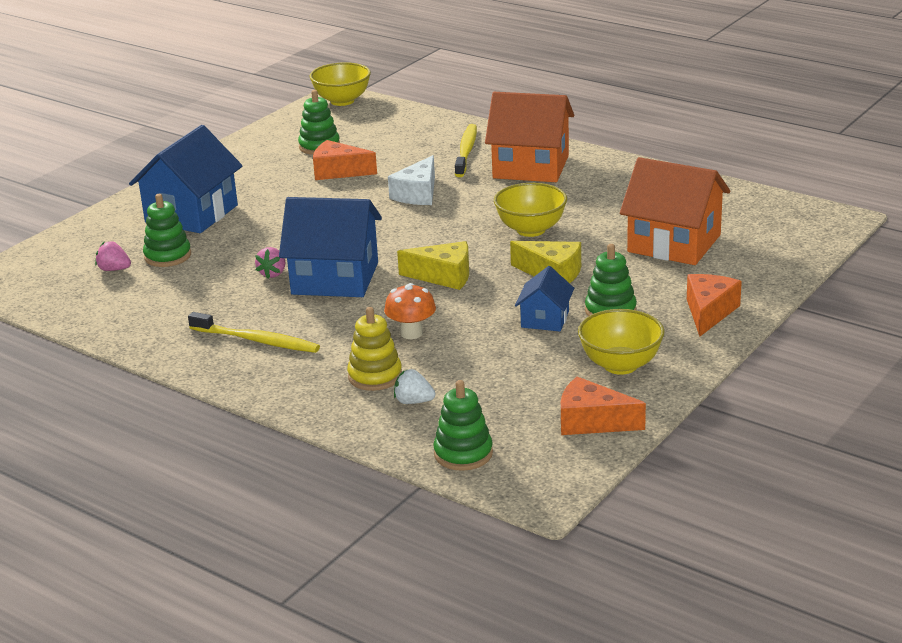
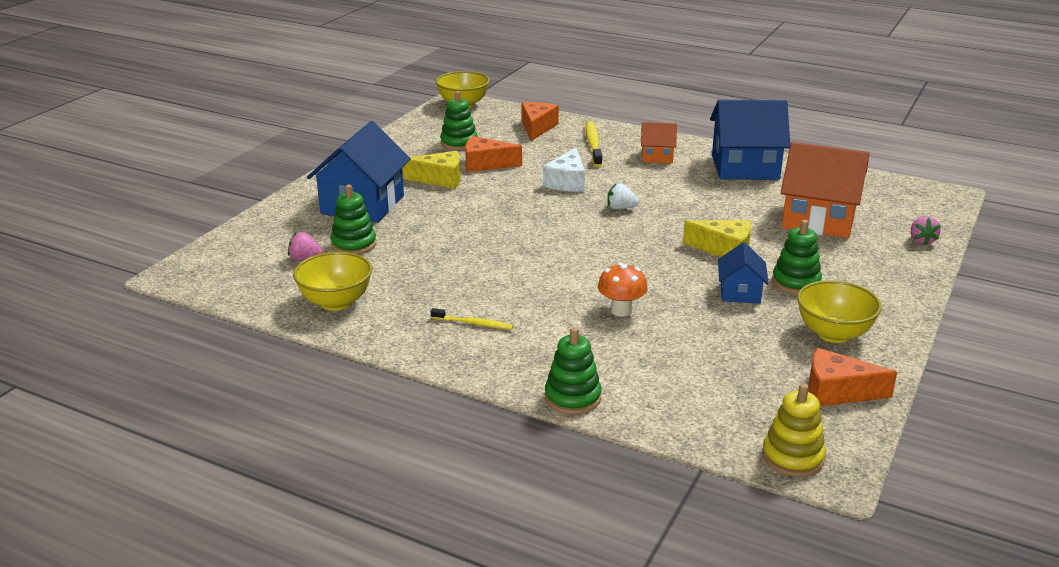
camera: 10 degrees left, 0 degrees up
yellow toothbrush [188,312,320,353] -> yellow toothbrush [431,308,513,330], size x0.60
pink strawberry [255,247,286,278] -> pink strawberry moved to [911,216,941,245]
blue house [279,197,382,297] -> blue house moved to [710,100,790,180]
yellow stacking toy [347,307,402,391] -> yellow stacking toy moved to [762,383,826,477]
white strawberry [394,369,436,404] -> white strawberry moved to [607,183,639,210]
yellow cheese [397,241,469,290] -> yellow cheese moved to [402,151,461,189]
green stacking toy [434,380,493,471] -> green stacking toy moved to [545,327,602,414]
orange house [485,92,574,182] -> orange house [641,122,677,163], size x0.52
yellow bowl [494,183,567,237] -> yellow bowl moved to [293,252,372,311]
orange cheese [687,274,742,336] -> orange cheese moved to [521,102,559,141]

